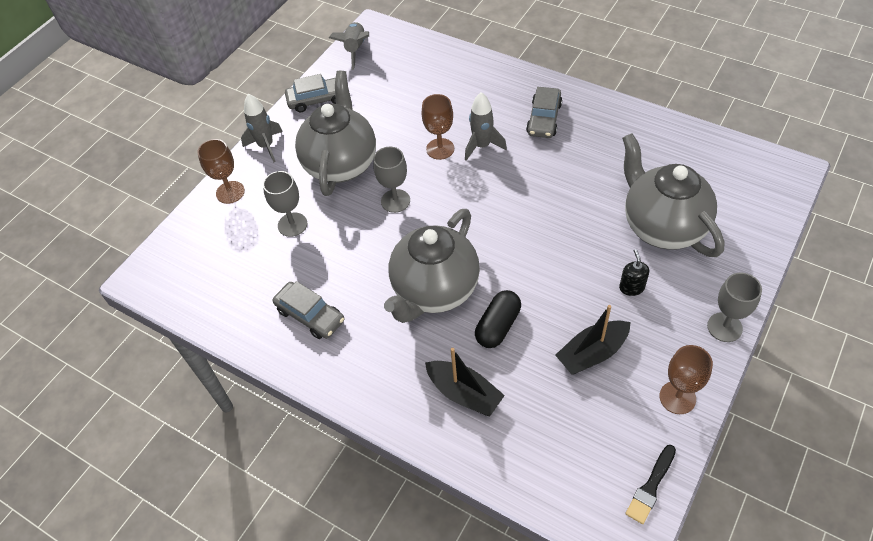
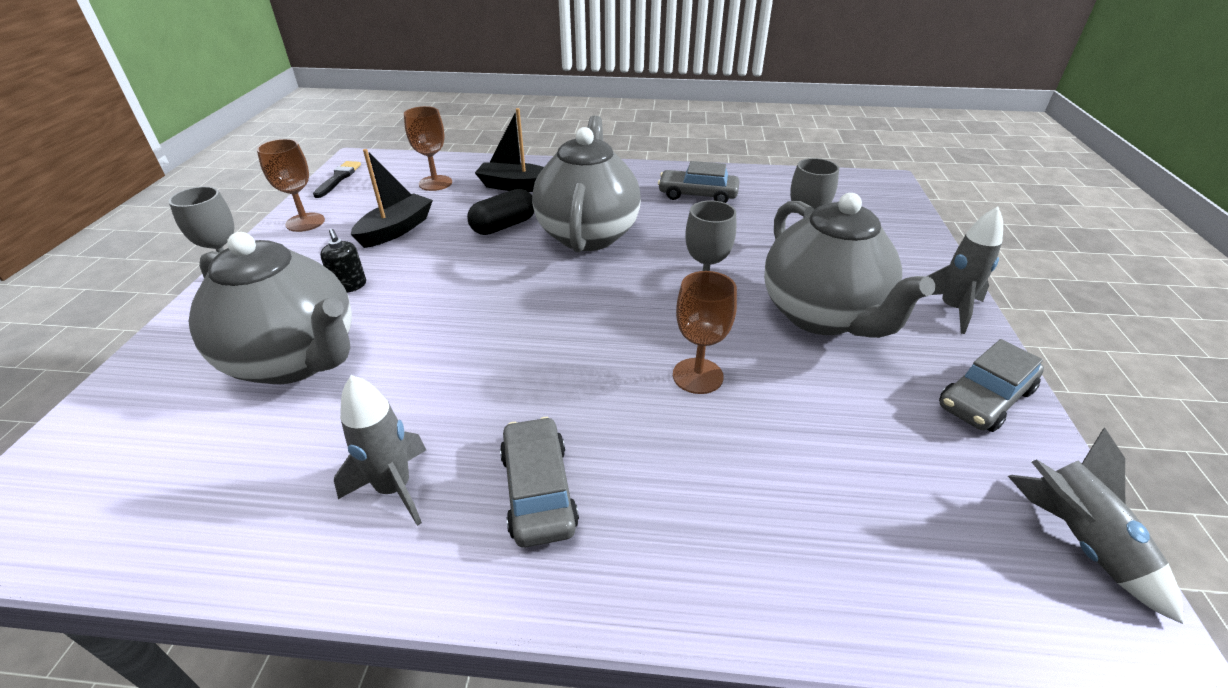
camera: 150 degrees right, 15 degrees down
brown goblet [197,139,245,204] -> brown goblet moved to [404,106,452,191]
grey rocket [465,92,507,161] -> grey rocket moved to [334,375,426,526]
black capsule [475,290,521,348] -> black capsule turned 45 degrees clockwise [467,189,534,235]

